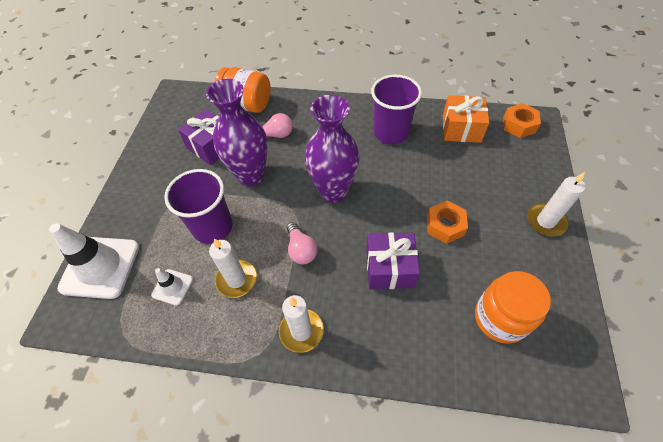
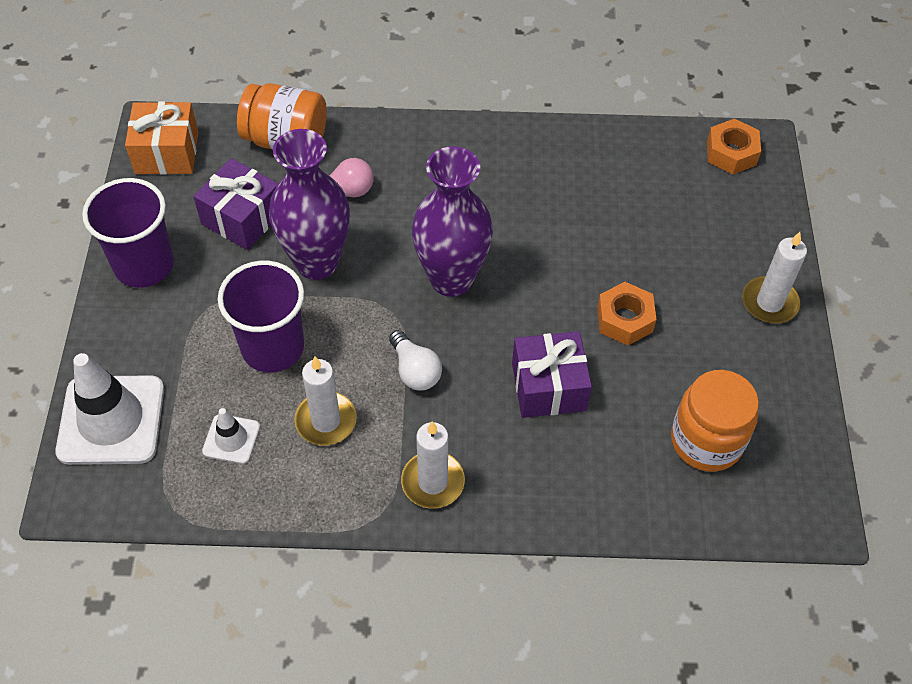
camera: 10 degrees left, 0 degrees up
pink light bulb [287,222,317,265] -> white light bulb [389,330,442,391]
purple cup [371,75,422,144] -> purple cup moved to [82,178,174,288]
orange gift [443,95,489,143] -> orange gift moved to [125,101,198,175]

